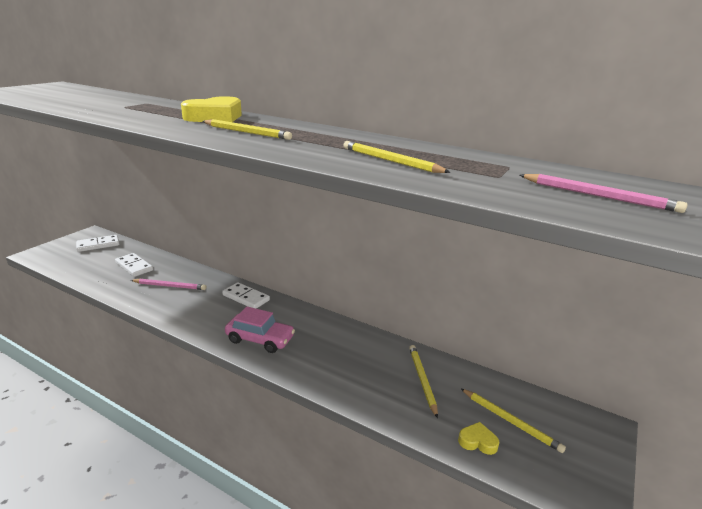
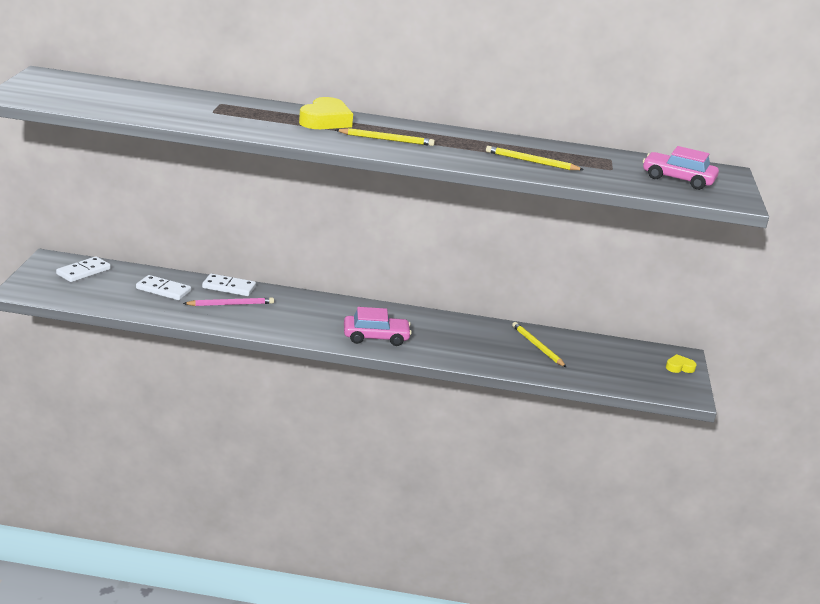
camera: 25 degrees left, 0 degrees up
white domino [222,282,270,309] -> white domino moved to [202,273,256,296]
yellow heart [458,422,499,455] -> yellow heart moved to [666,354,697,373]
yellow pencil [461,389,566,453] -> none
pink pencil [519,174,688,213] -> pink car [643,146,719,190]

